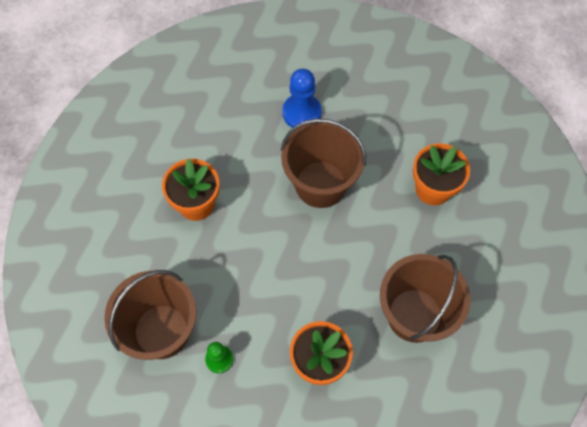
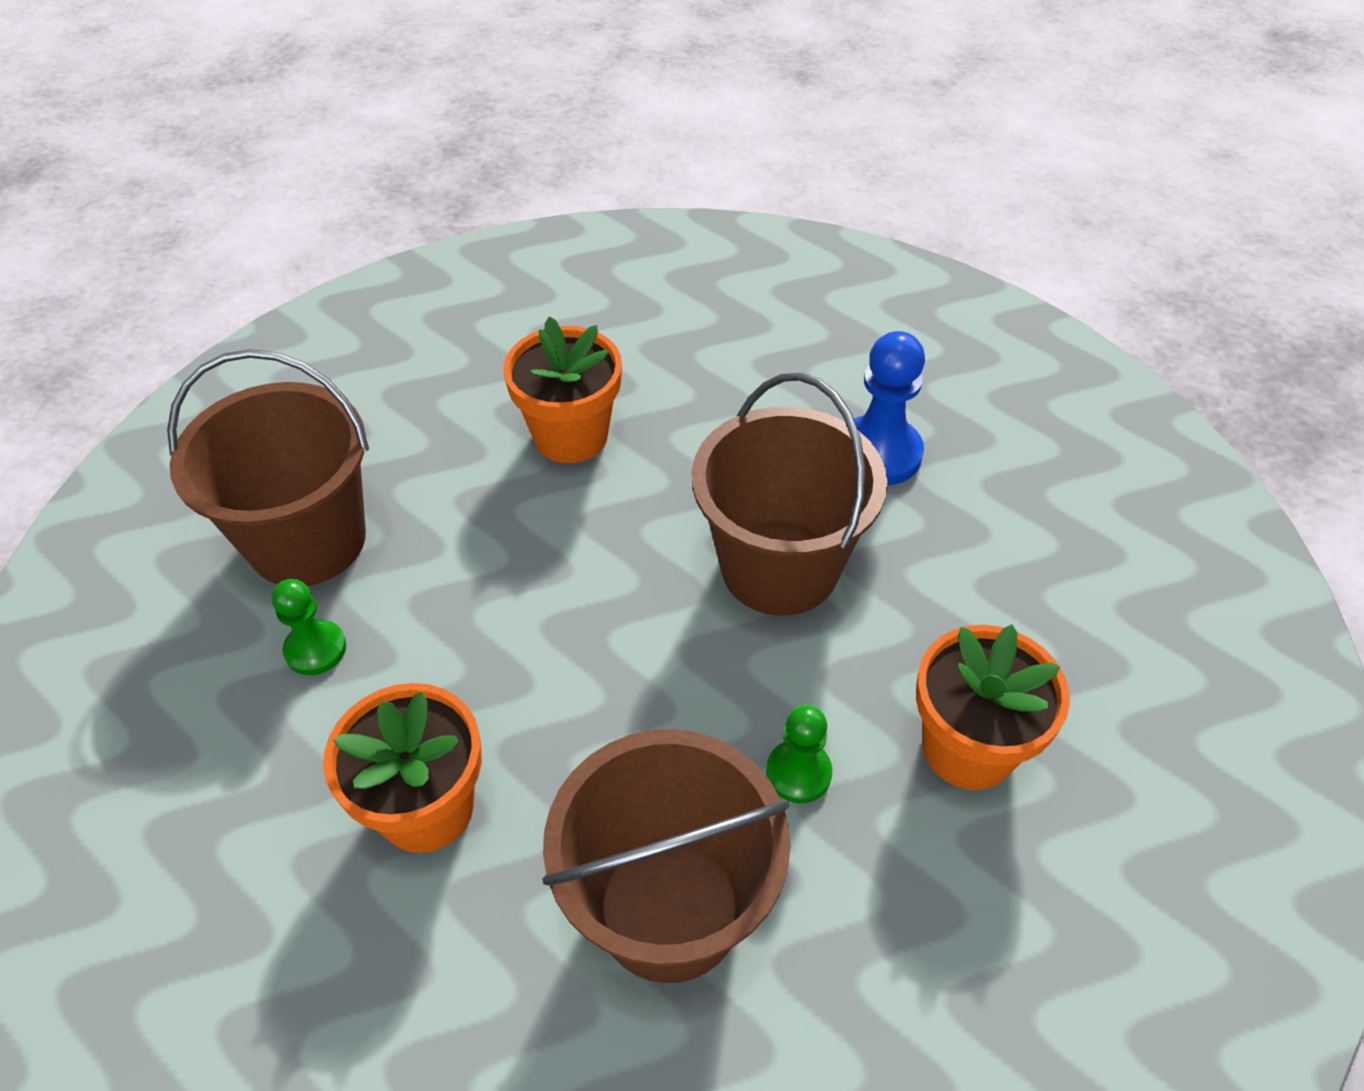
camera: 50 degrees right, 15 degrees down
none -> green pawn [766,705,832,803]

